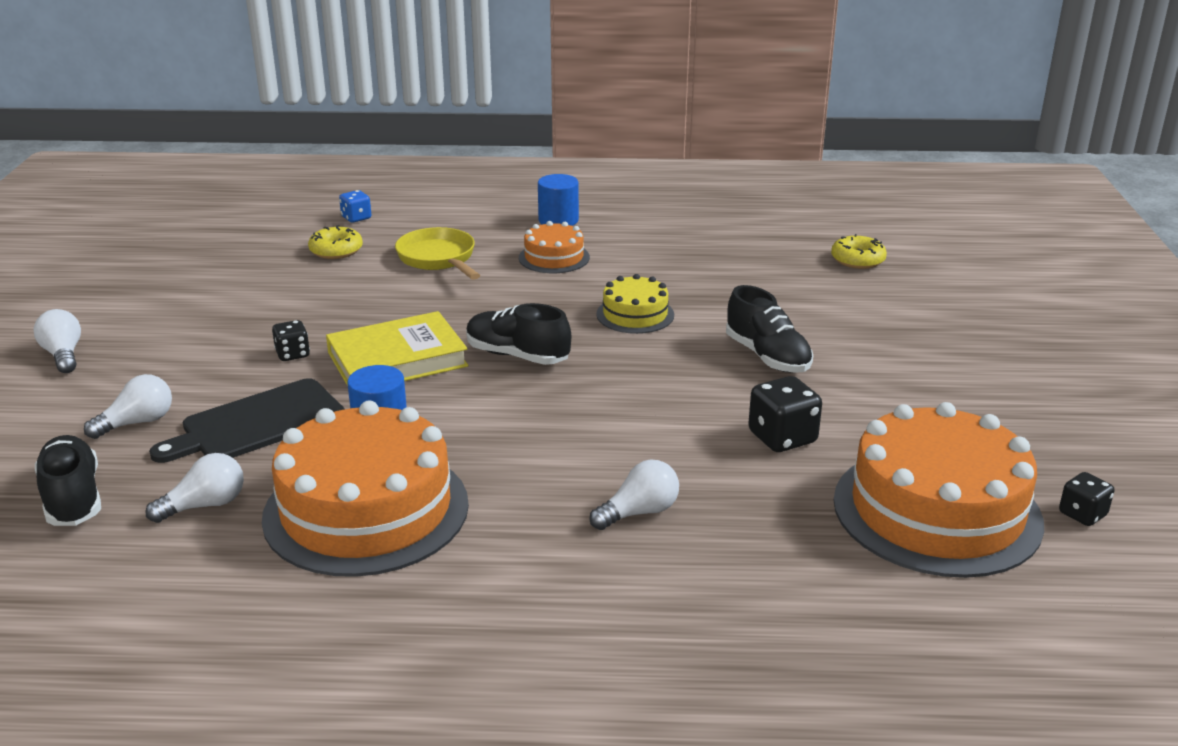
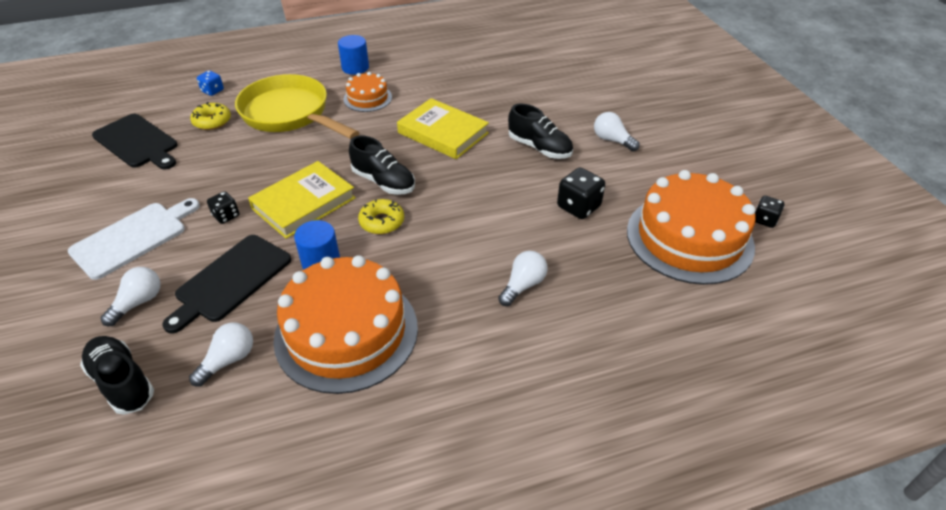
camera: 20 degrees left, 15 degrees up
white light bulb [33,309,81,373] -> white light bulb moved to [594,112,640,151]
yellow pan [395,227,480,280] -> yellow pan [235,74,360,139], size x1.61
black shoe [466,303,571,365] -> black shoe turned 150 degrees counterclockwise [349,135,415,195]
yellow cake [596,274,674,334] -> yellow book [397,98,489,159]
yellow donut [831,234,887,269] -> yellow donut moved to [358,199,404,234]
none -> white cutting board [68,198,200,280]
none -> black cutting board [92,114,178,170]

